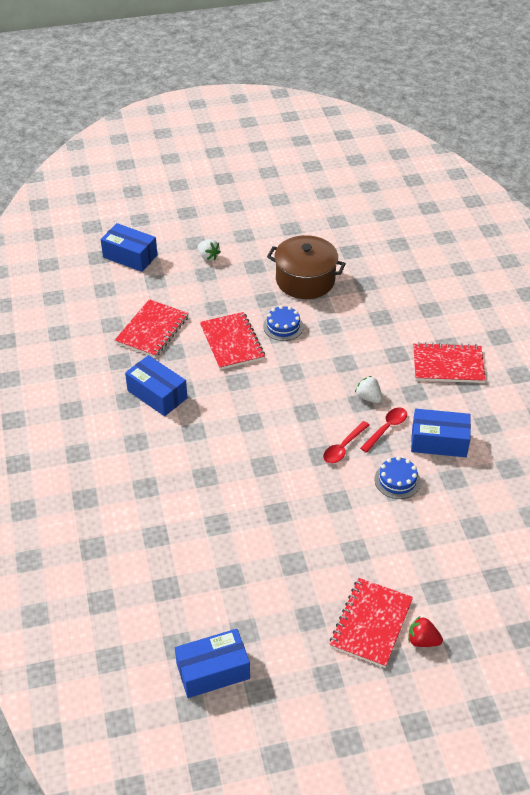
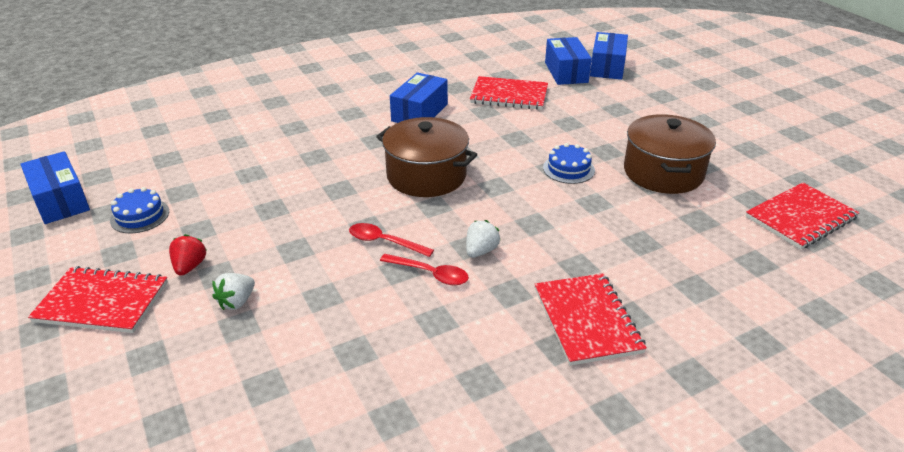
camera: 75 degrees right, 10 degrees down
white strawberry [198,239,221,261] -> white strawberry moved to [212,273,255,310]
red notebook [200,312,265,370] -> red notebook moved to [745,182,860,250]
blue cake [375,456,421,499] -> blue cake moved to [110,187,169,233]
red strawberry [408,616,443,647] -> red strawberry moved to [169,234,206,276]
blue box [411,409,471,457] -> blue box moved to [545,37,592,85]
none -> brown pot [376,117,477,197]

